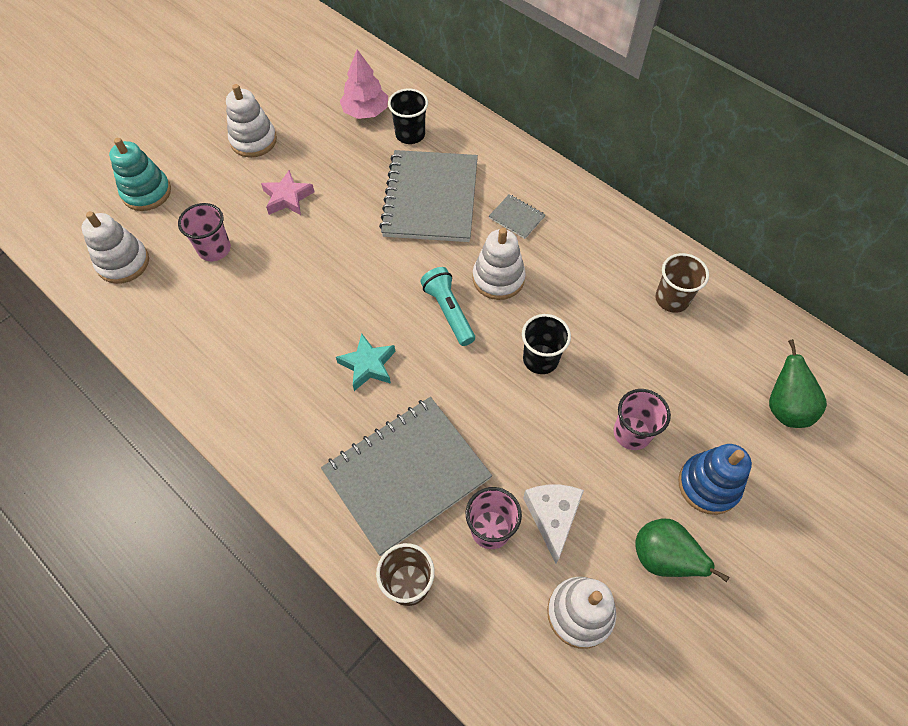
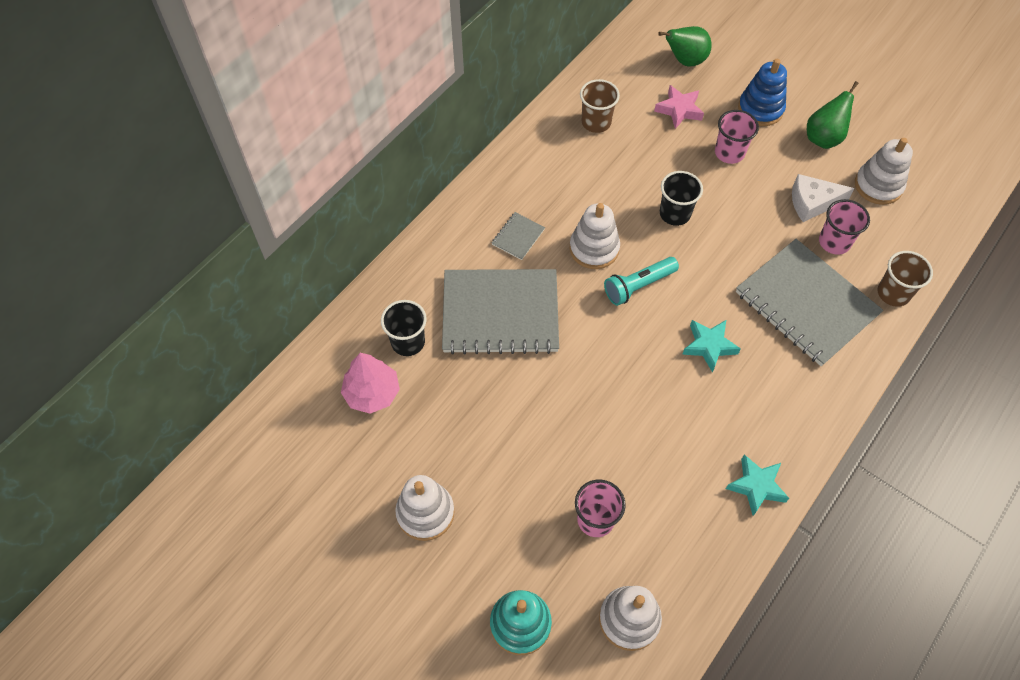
camera: 95 degrees left, 0 degrees up
pink star [261,170,314,215] -> pink star moved to [654,85,704,129]
none -> turquoise star [726,454,789,516]

